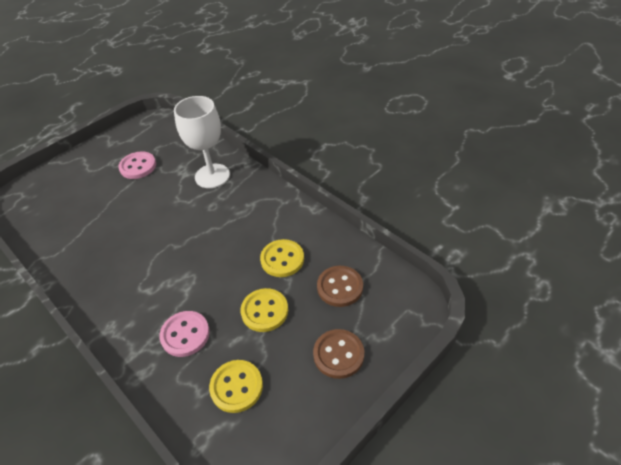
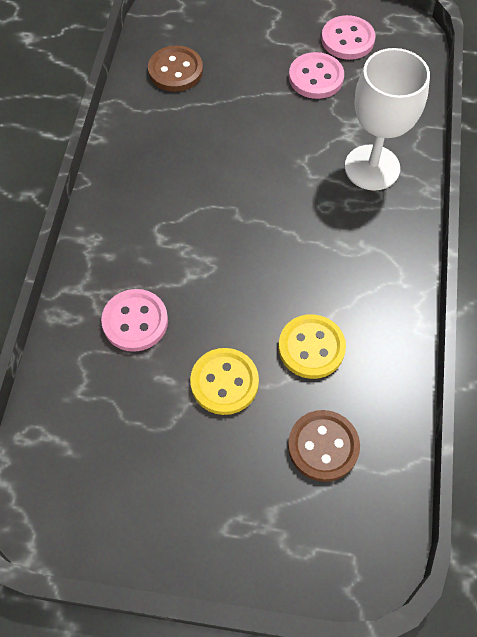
camera: 50 degrees right, 15 degrees up
yellow button [209,360,263,413] -> none
brown button [313,329,364,379] -> brown button moved to [148,46,203,92]
none -> pink button [321,15,376,60]

